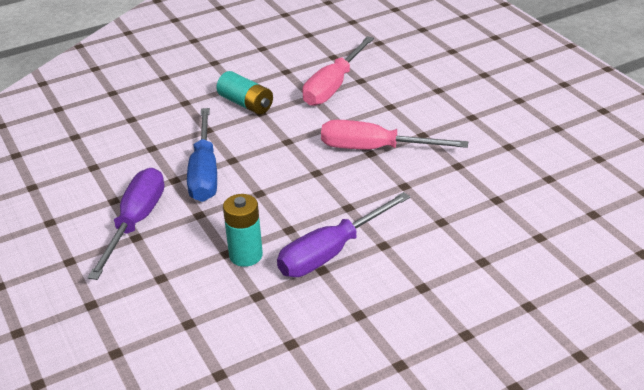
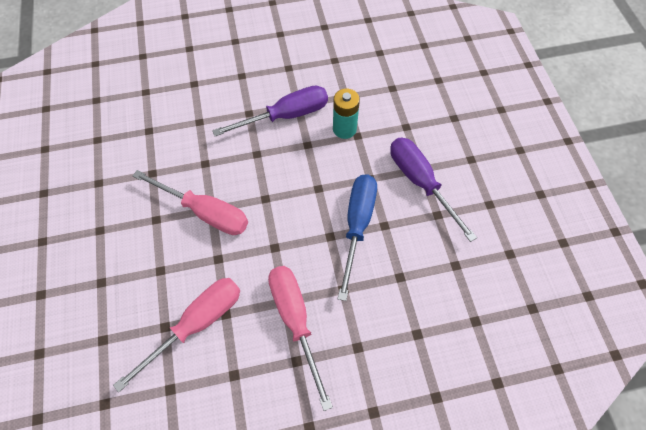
camera: 165 degrees left, 25 degrees up
purple screwdriver [87,168,164,280] -> purple screwdriver turned 120 degrees clockwise [390,138,477,242]
turquoise battery [216,71,273,115] -> pink screwdriver [268,266,333,411]

